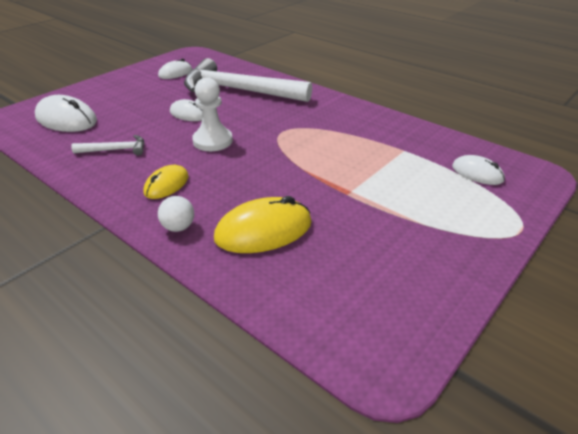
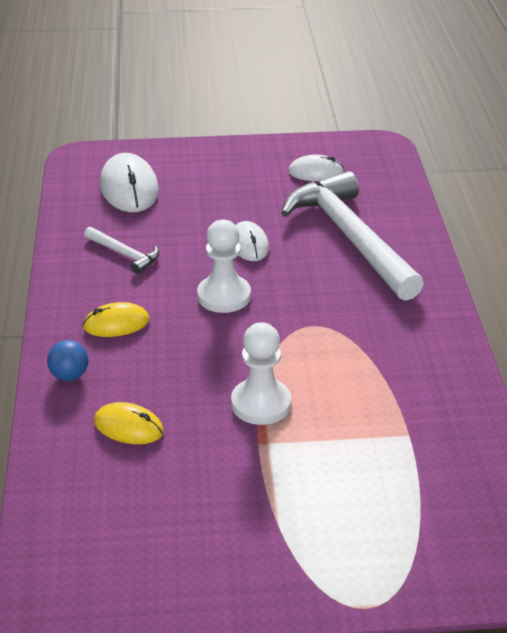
camera: 45 degrees right, 0 degrees up
white ball [158,196,194,232] -> blue ball [47,340,88,381]
yellow mouse [214,196,312,253] -> yellow mouse [94,402,164,444], size x0.61
white mouse [452,155,505,185] -> none
none -> white pawn [231,322,291,425]

